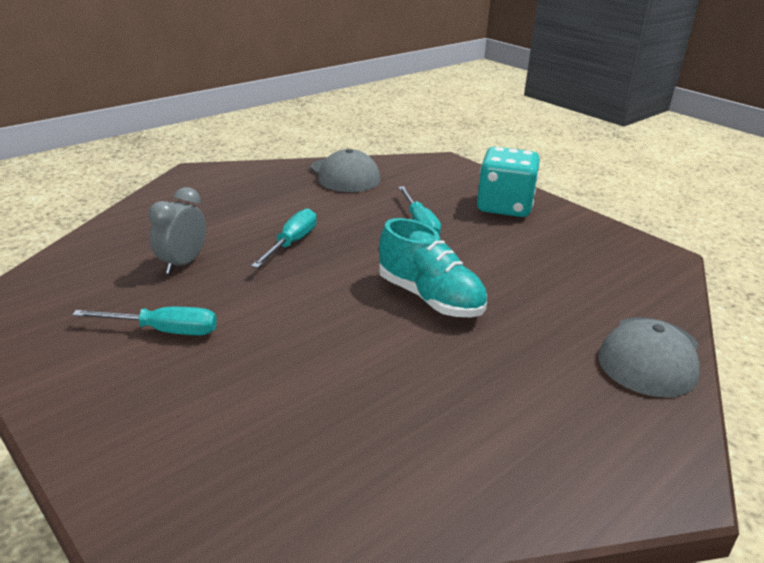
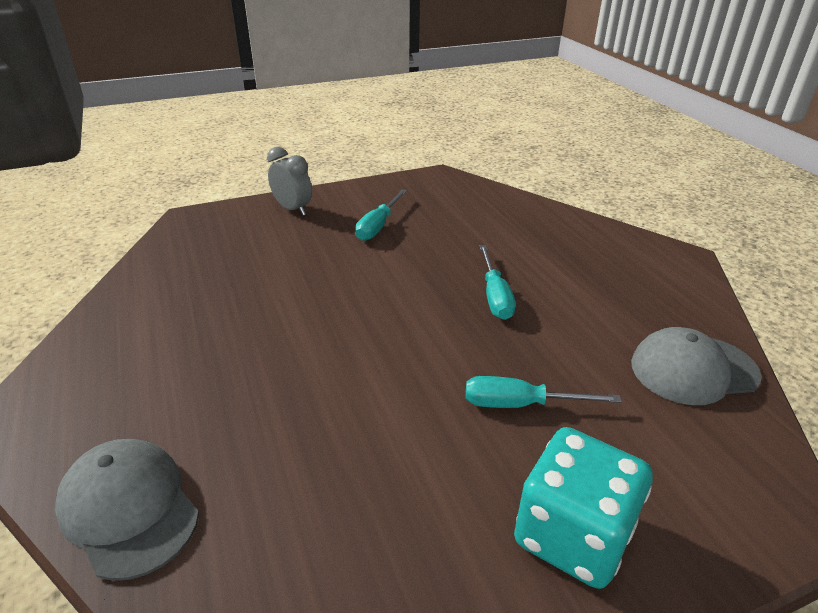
camera: 110 degrees right, 5 degrees up
grey clock [148,187,206,274] -> grey clock moved to [267,147,312,216]
turquoise screwdriver [251,208,317,268] -> turquoise screwdriver turned 45 degrees clockwise [479,245,516,320]
turquoise shoe [379,218,487,317] -> none

